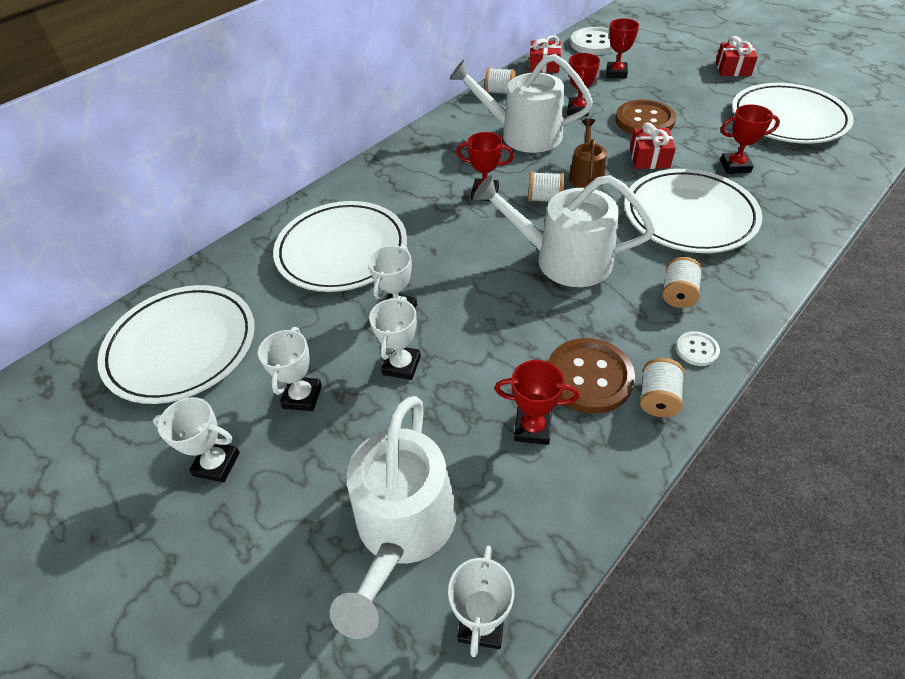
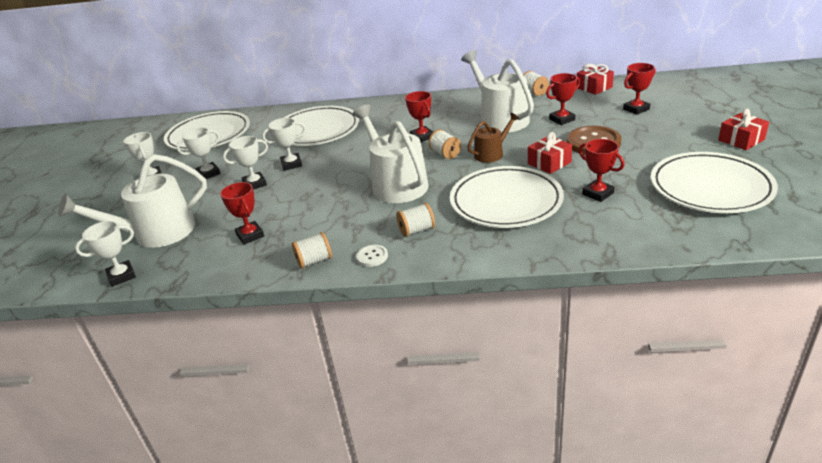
camera: 50 degrees right, 15 degrees down
brown button [548,338,635,413] -> none
white button [570,27,614,55] -> none

